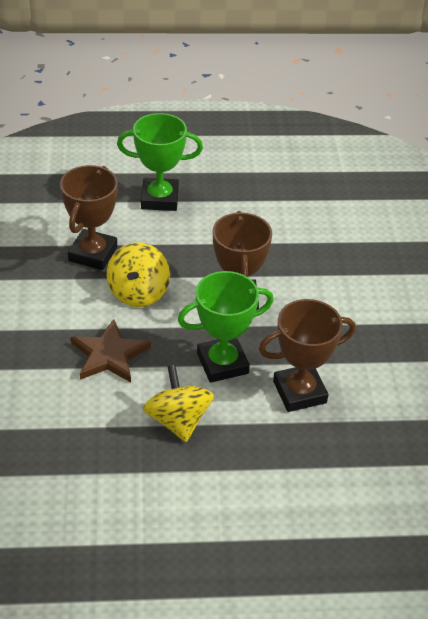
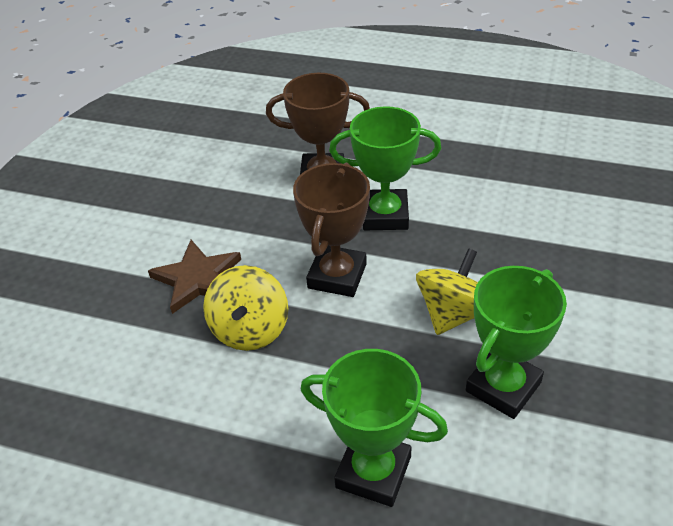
camera: 155 degrees left, 0 degrees up
brown trophy [60,165,118,270] -> green trophy [466,266,567,419]
brown star [71,319,151,382] -> brown star moved to [148,240,241,314]
yellow spinning top [143,365,214,442] -> yellow spinning top moved to [203,265,288,351]

